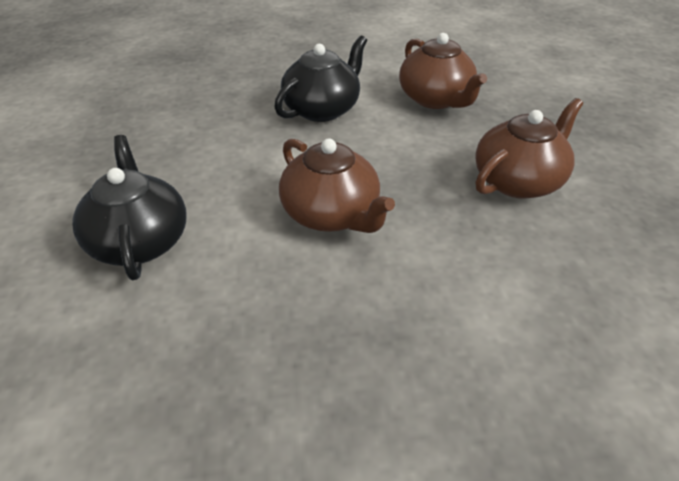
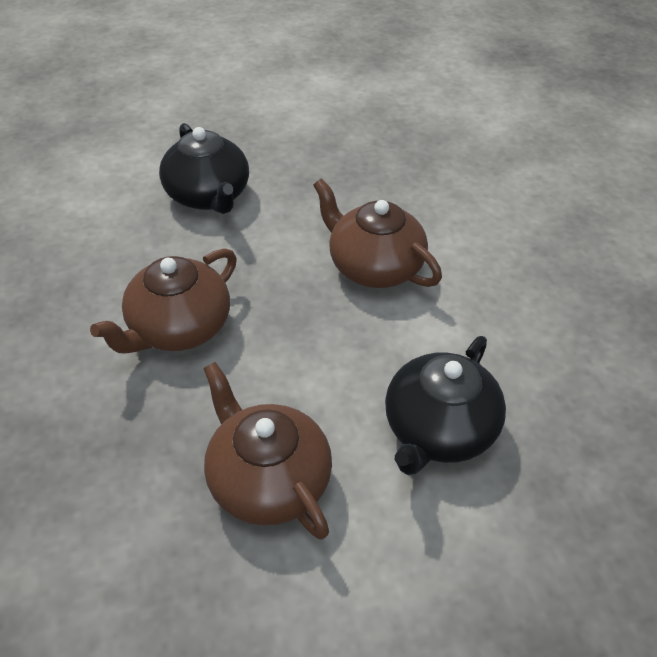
camera: 170 degrees right, 5 degrees up
black teapot [72,135,187,280] -> black teapot moved to [159,123,249,214]

